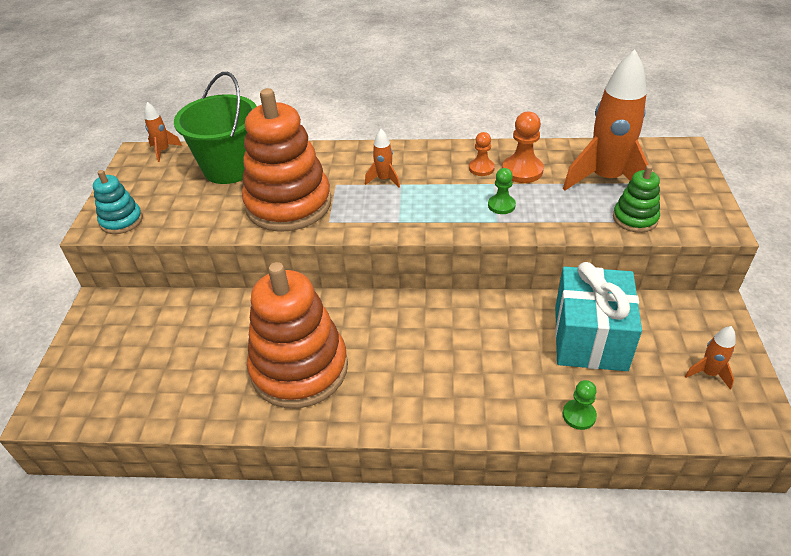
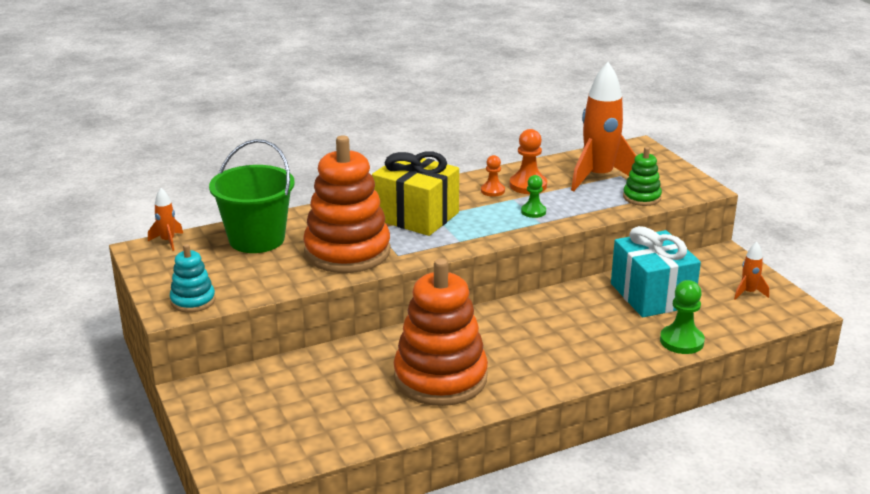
camera: 30 degrees left, 15 degrees down
orange rocket [365,129,400,188] -> yellow gift [372,151,459,236]
green pawn [562,380,597,430] -> green pawn [660,280,705,354], size x1.58

